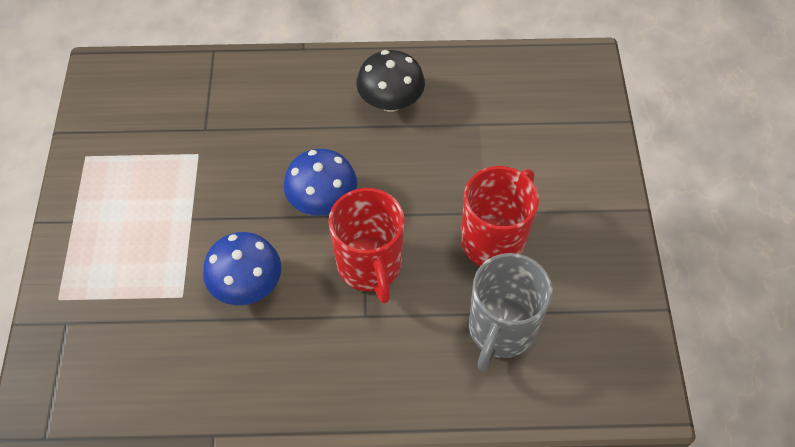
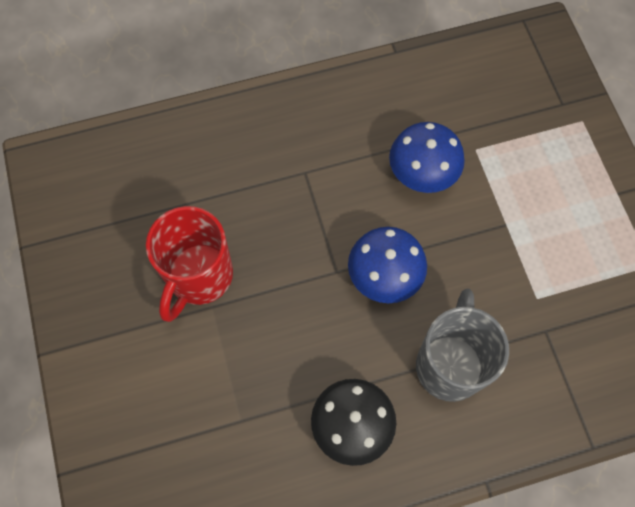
camera: 165 degrees right, 10 degrees up
red mug [328,188,405,304] -> none
grey mug [469,253,553,371] -> grey mug moved to [416,288,509,402]

